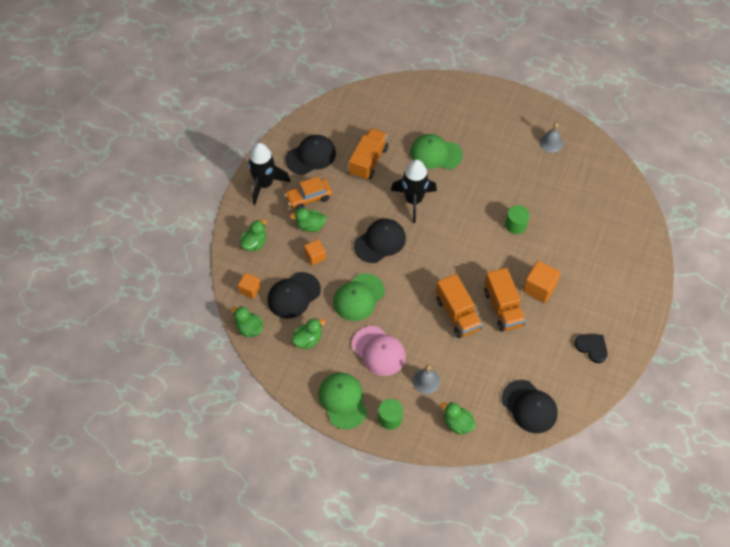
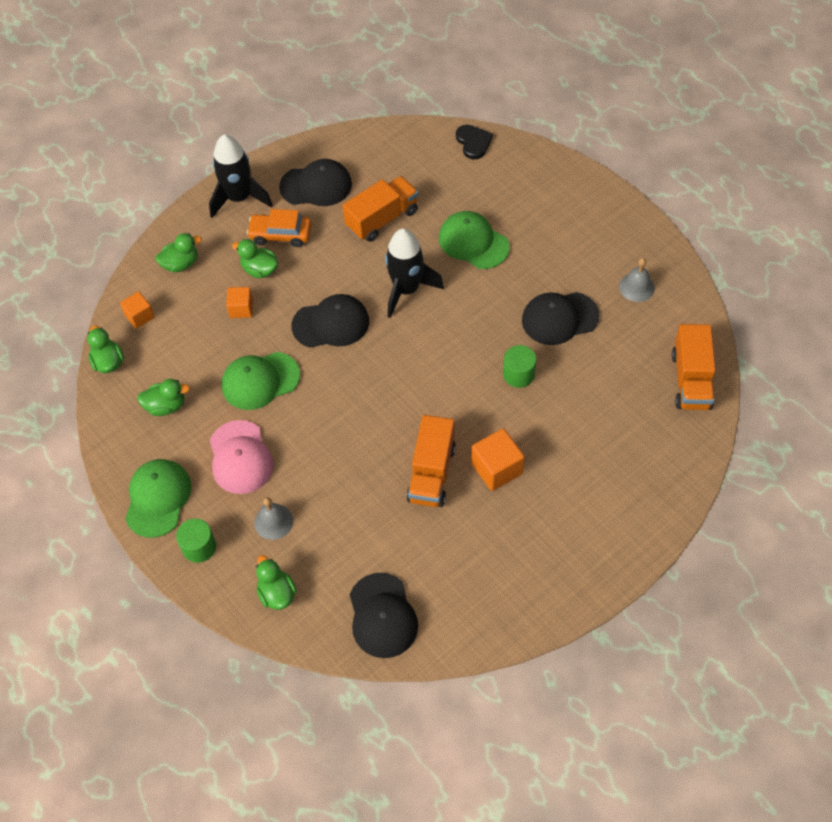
camera: 30 degrees right, 0 degrees up
black cap [268,272,321,319] -> black cap moved to [522,292,600,345]
orange truck [436,274,482,338] -> orange truck moved to [672,324,716,410]
black heart [574,334,608,363] -> black heart moved to [456,125,493,160]

